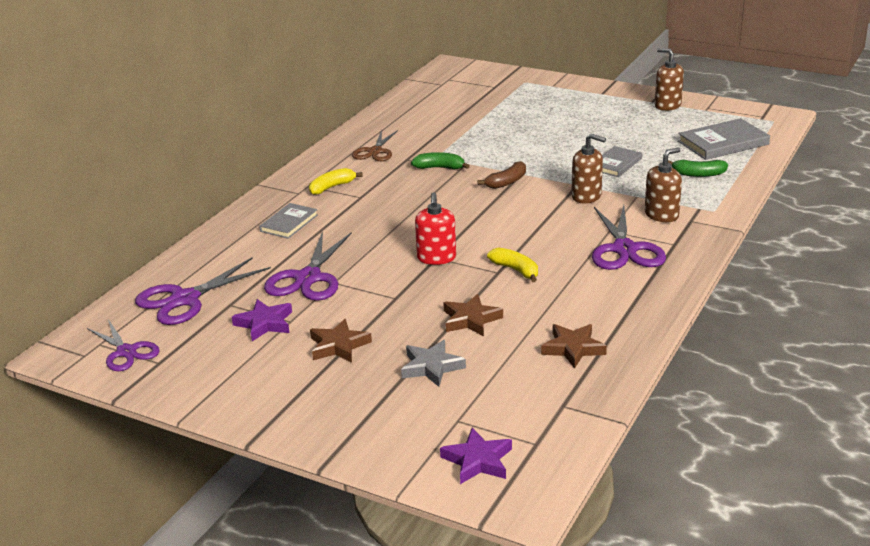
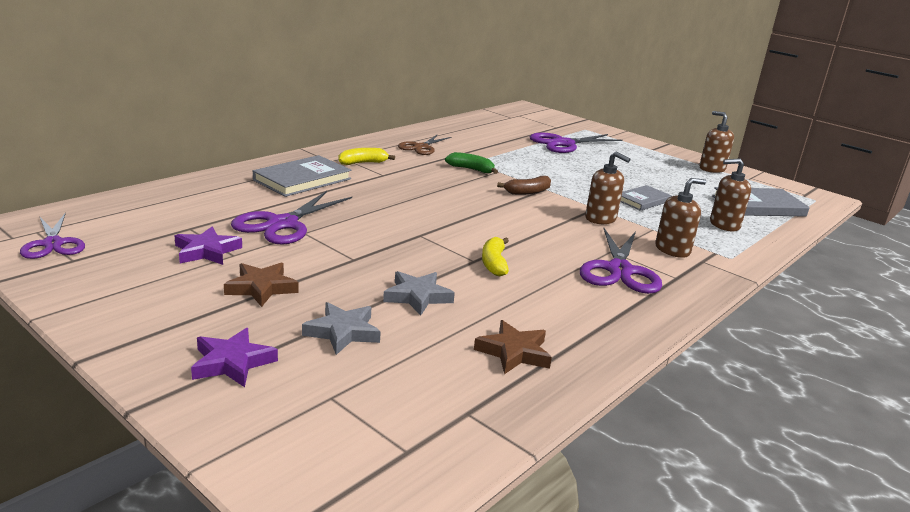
camera: 10 degrees right, 5 degrees down
purple scissors [135,257,271,325] -> purple scissors moved to [530,133,623,153]
grey book [259,203,318,239] -> grey book [253,155,351,197], size x1.57
red soap dispenser [415,192,456,265] -> none
purple star [440,428,512,484] -> purple star moved to [191,328,278,387]
brown star [443,294,503,336] -> grey star [383,271,455,316]
yellow banana [487,247,538,282] -> yellow banana turned 150 degrees counterclockwise [482,237,509,276]
green banana [668,160,728,177] -> brown soap dispenser [710,158,751,231]

